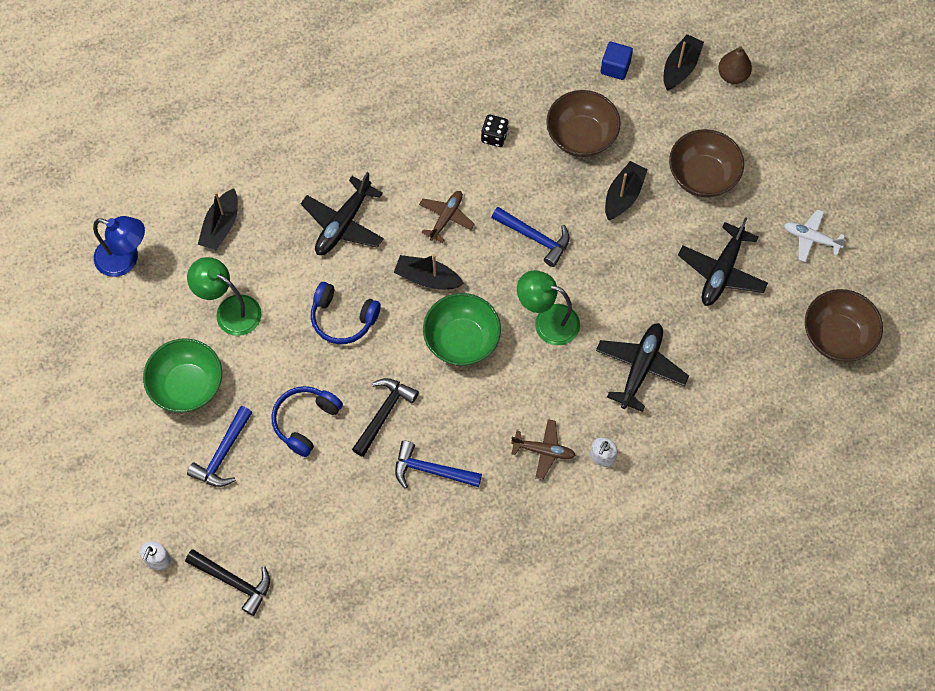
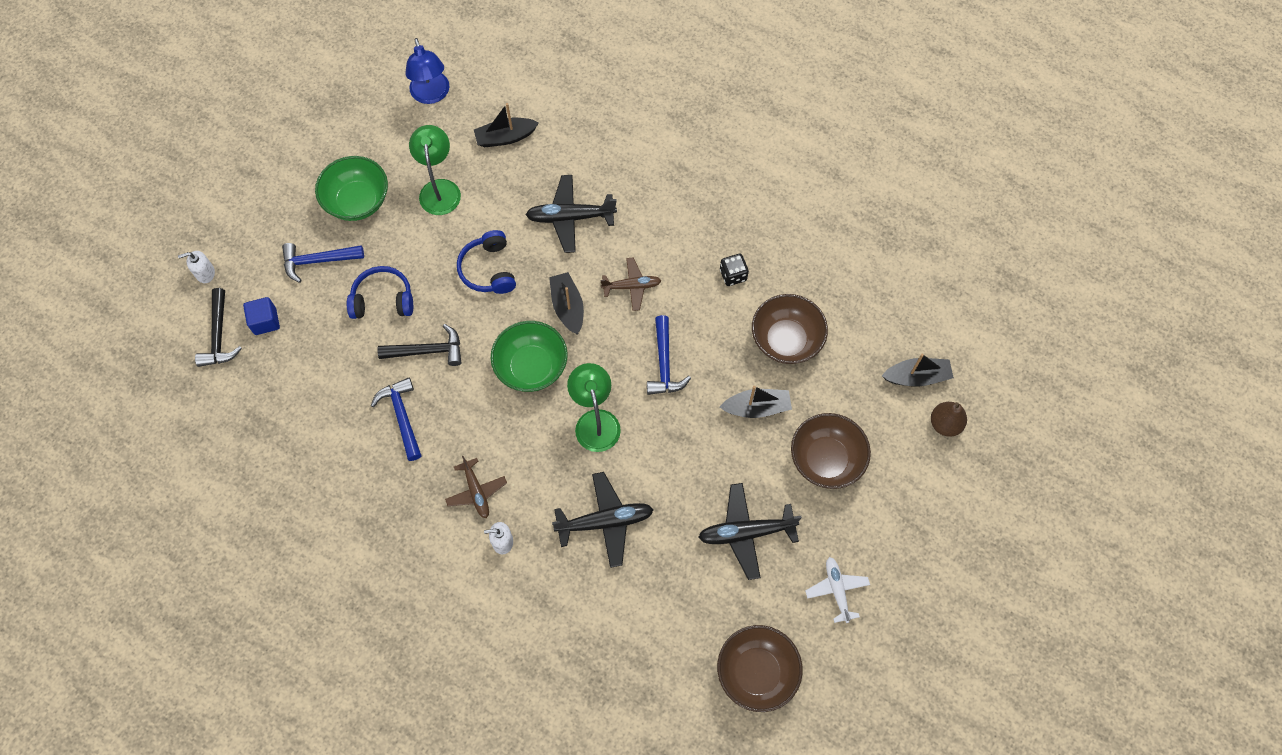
camera: 55 degrees right, 0 degrees up
blue cube [601,42,633,80] -> blue cube moved to [243,297,280,335]

